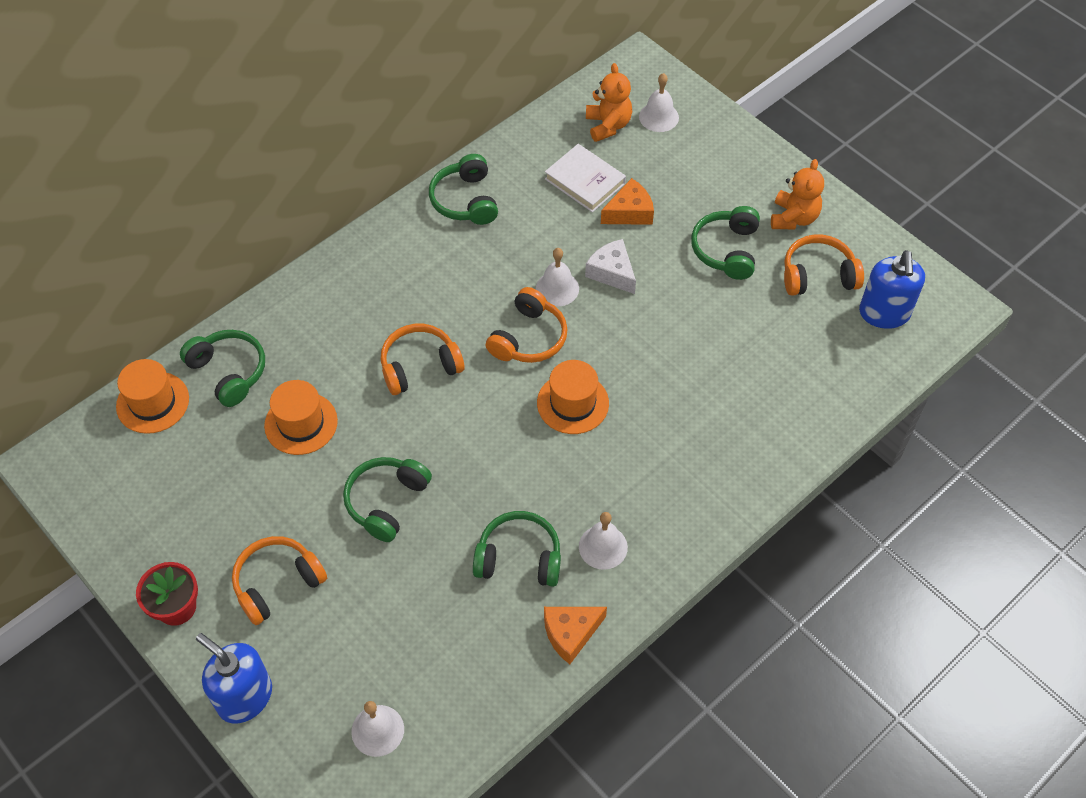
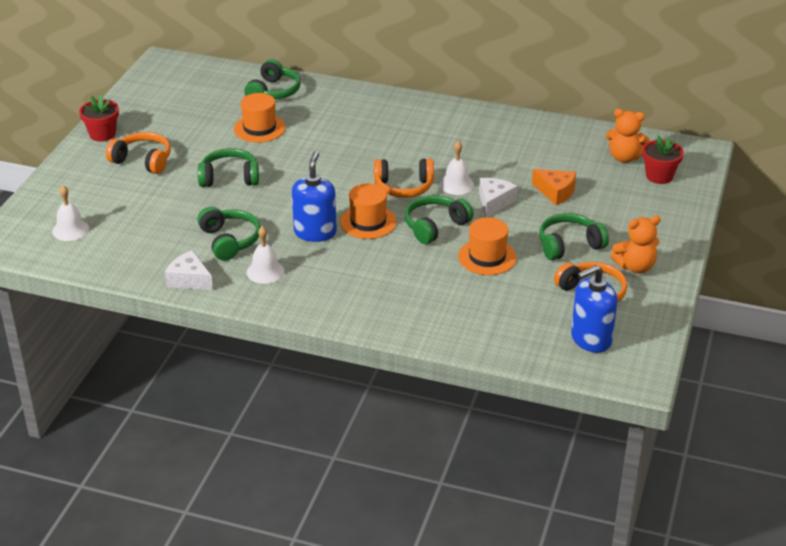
camera: 60 degrees right, 20 degrees down
orange hat [116,359,189,434] -> orange hat moved to [458,217,517,275]
blue soap dispenser [196,633,272,723] -> blue soap dispenser moved to [292,151,336,242]
orange headphones [381,324,464,395] -> none
green headphones [429,154,498,225] -> green headphones moved to [405,195,474,244]
orange cheese [544,607,607,664] -> white cheese [165,250,213,290]
white book [545,144,626,212] -> none
orange teddy bear [586,63,632,142] -> orange teddy bear turned 60 degrees clockwise [606,109,650,163]
white bell [639,73,679,132] -> red flower pot [642,135,684,184]

